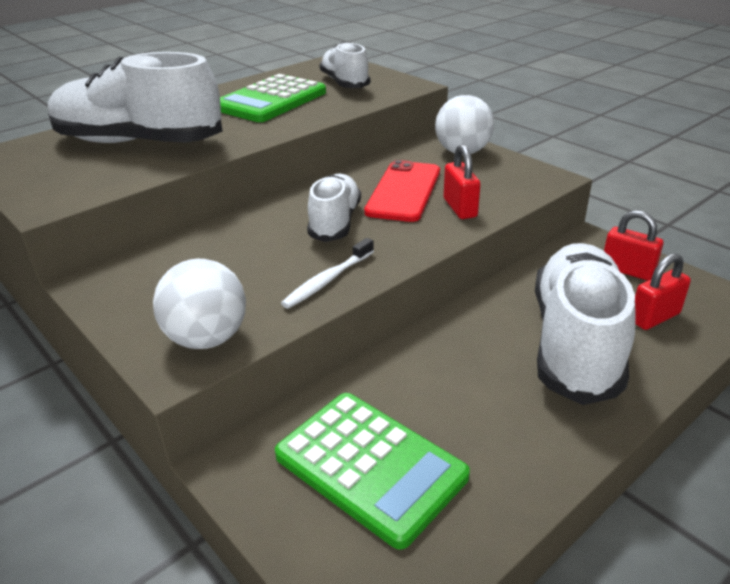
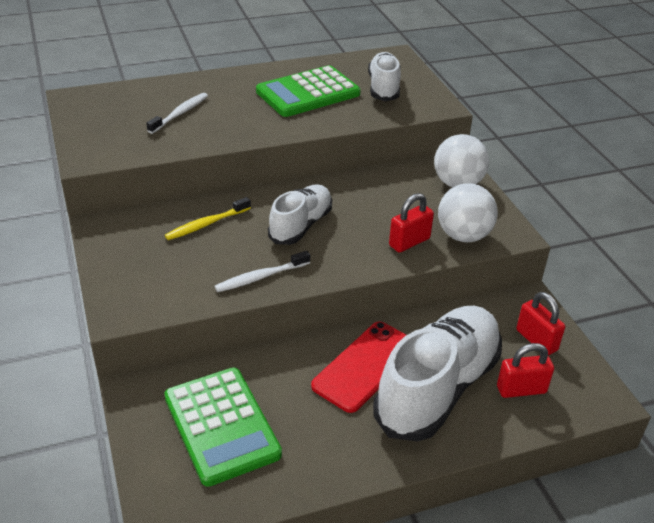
camera: 20 degrees right, 5 degrees up
white shoe [48,52,223,143] -> white toothbrush [146,93,208,134]
white ball [153,259,246,349] -> white ball moved to [438,183,498,242]
red phone [364,160,440,222] -> red phone moved to [311,322,406,413]
red padlock [444,144,480,219] -> red padlock turned 45 degrees clockwise [389,193,434,253]
none -> yellow toothbrush [165,197,251,240]

